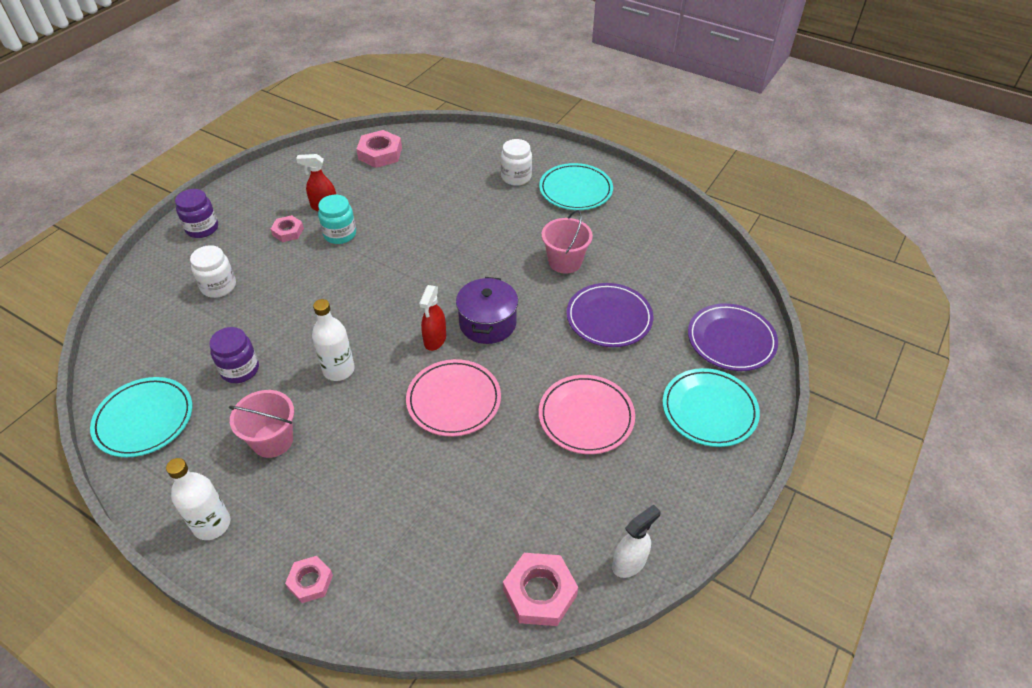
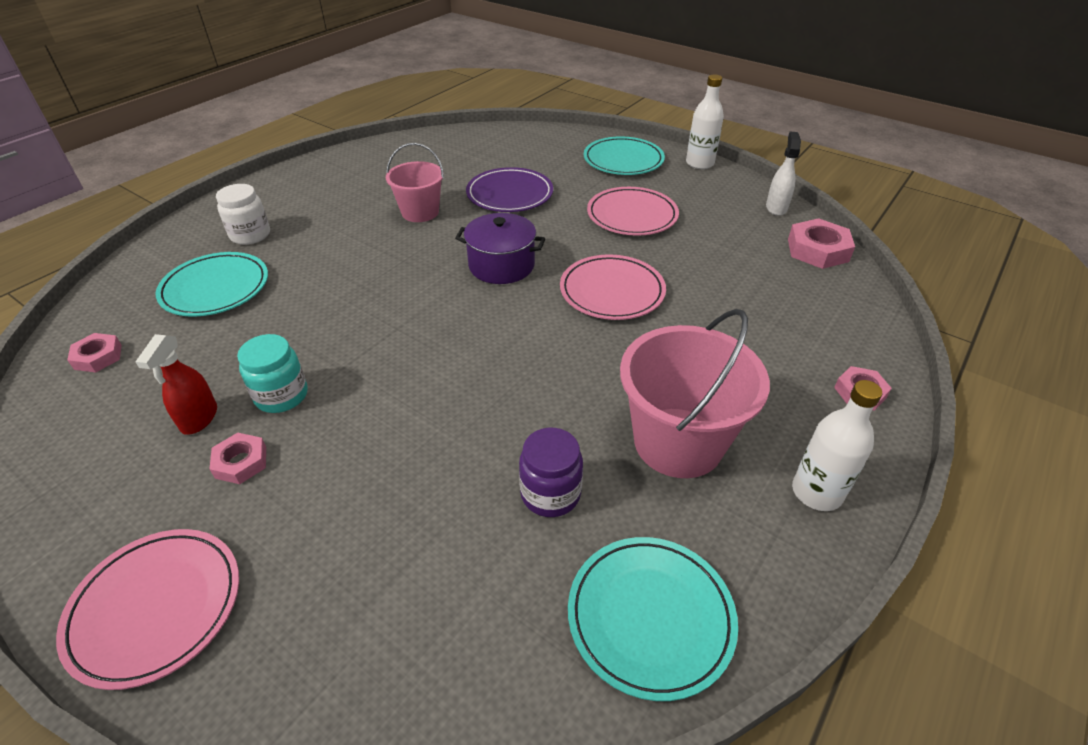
camera: 85 degrees left, 5 degrees down
purple jar [175,189,218,238] -> pink plate [56,529,239,690]
white jar [190,245,236,298] -> none
pink bucket [229,390,294,458] -> pink bucket [620,309,770,478], size x1.62
white bottle [312,299,355,381] -> white bottle moved to [686,75,724,169]
pink nut [357,130,402,168] -> pink nut [67,333,122,373], size x0.61
red spray bottle [419,285,446,351] -> none
turquoise plate [539,163,613,210] -> turquoise plate moved to [156,252,268,317]
white spray bottle [612,504,661,578] -> white spray bottle turned 45 degrees clockwise [766,131,801,216]
purple plate [688,303,778,371] -> none

